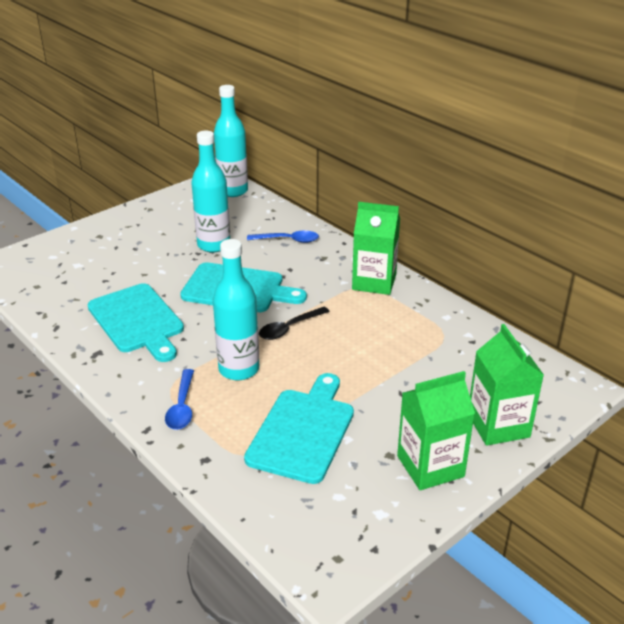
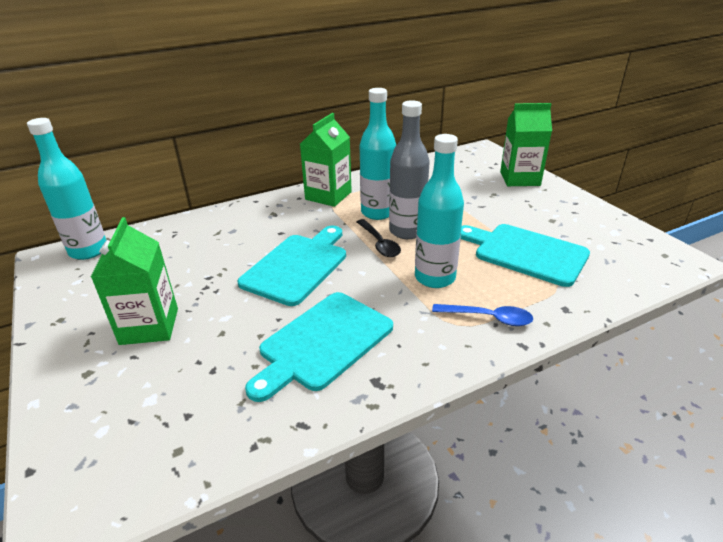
camera: 75 degrees left, 0 degrees up
turquoise cutting board [87,283,184,362] -> turquoise cutting board turned 150 degrees clockwise [245,292,393,402]
turquoise bottle [191,131,230,252] -> turquoise bottle moved to [360,88,396,220]
blue spoon [247,231,319,243] -> none
green carton [397,371,475,490] -> green carton moved to [91,217,178,345]
none -> grey bottle [389,100,430,239]

